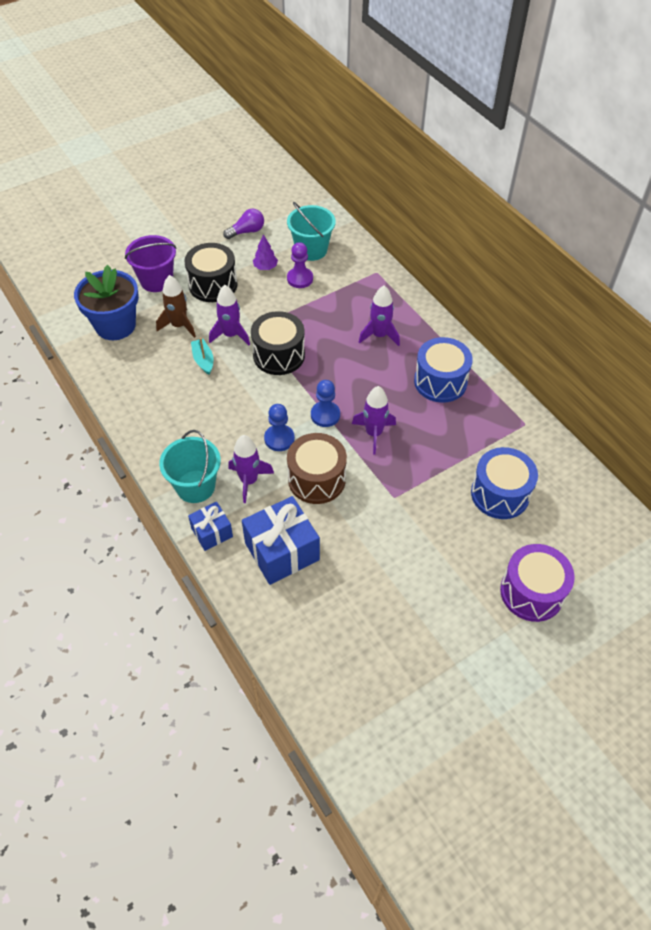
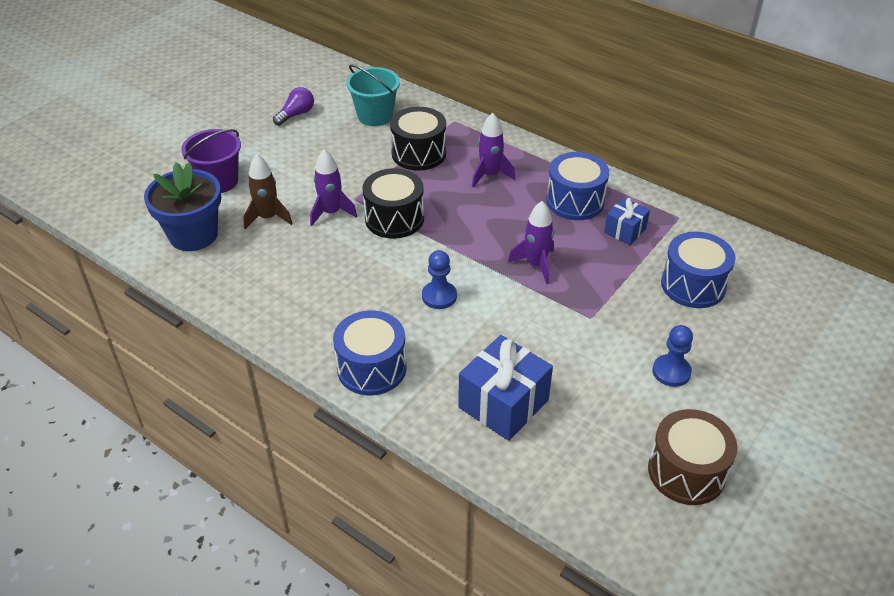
camera: 20 degrees left, 10 degrees down
turquoise bucket [159,430,221,503] -> blue drum [333,310,407,395]
black drum [184,243,237,302] -> black drum moved to [390,107,446,171]
blue gift [188,502,233,551] -> blue gift moved to [604,198,650,245]
turquoise boat [191,338,213,375] -> none
purple rocket [228,435,274,503] -> none
purple tree [253,235,278,270] -> none
purple pawn [287,242,313,288] -> none
brown drum [287,433,347,504] -> brown drum moved to [648,409,738,505]
blue pawn [311,380,340,427] -> blue pawn moved to [653,325,693,387]
purple drum [500,544,575,622] -> none

